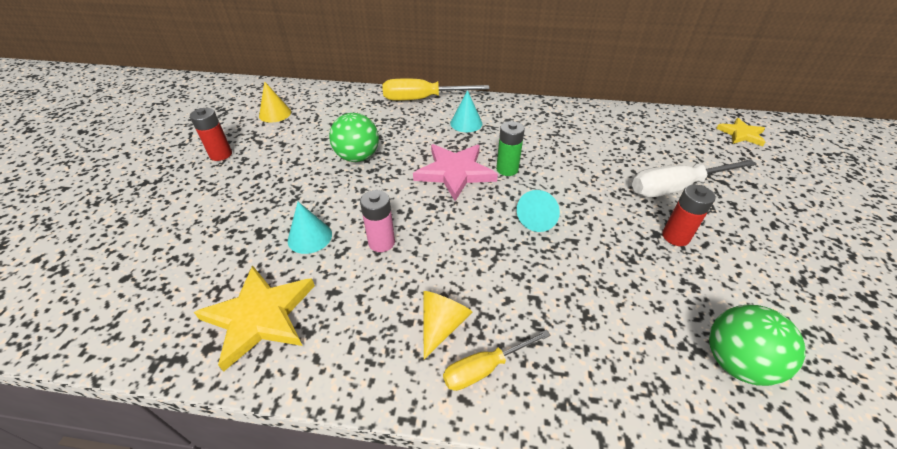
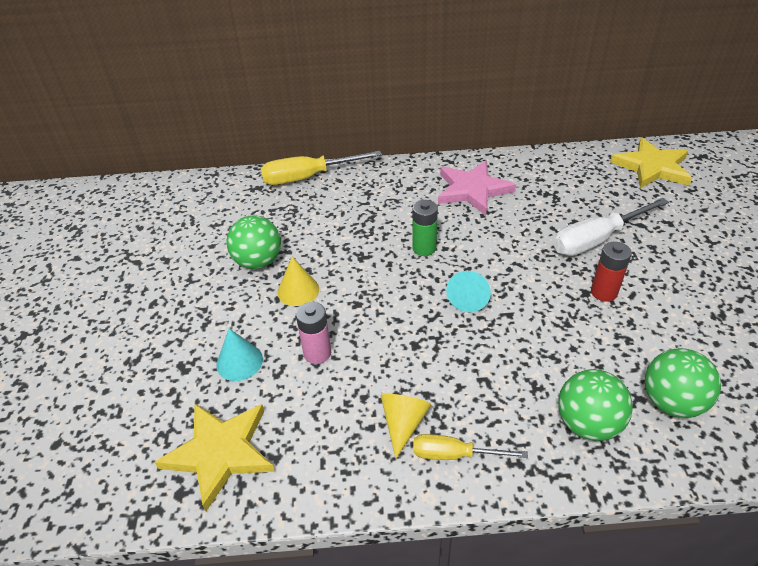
camera: 10 degrees left, 0 degrees up
red battery [190,108,232,161] -> none
yellow cone [259,81,291,123] -> yellow cone moved to [277,257,319,306]
pink star [413,144,498,201] -> pink star moved to [438,160,516,216]
yellow screwdriver [443,330,551,391] -> yellow screwdriver turned 45 degrees clockwise [413,434,528,460]
turquoise cone [450,90,482,132] -> none
yellow star [716,118,765,146] -> yellow star [610,138,692,188], size x1.66
none -> green ball [558,369,633,441]

